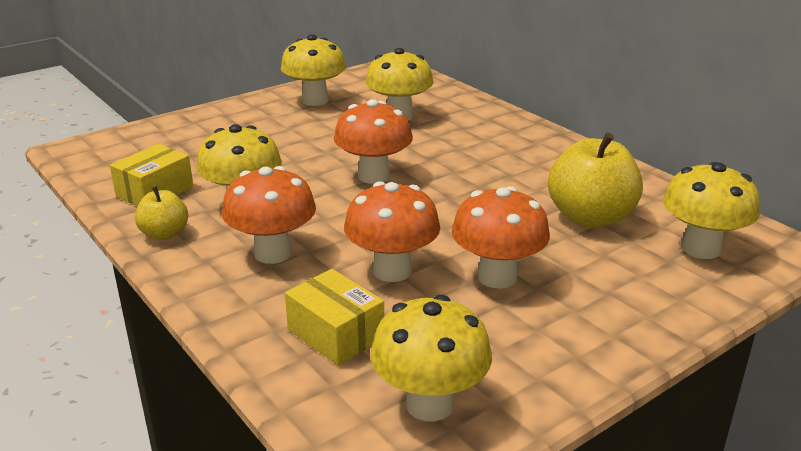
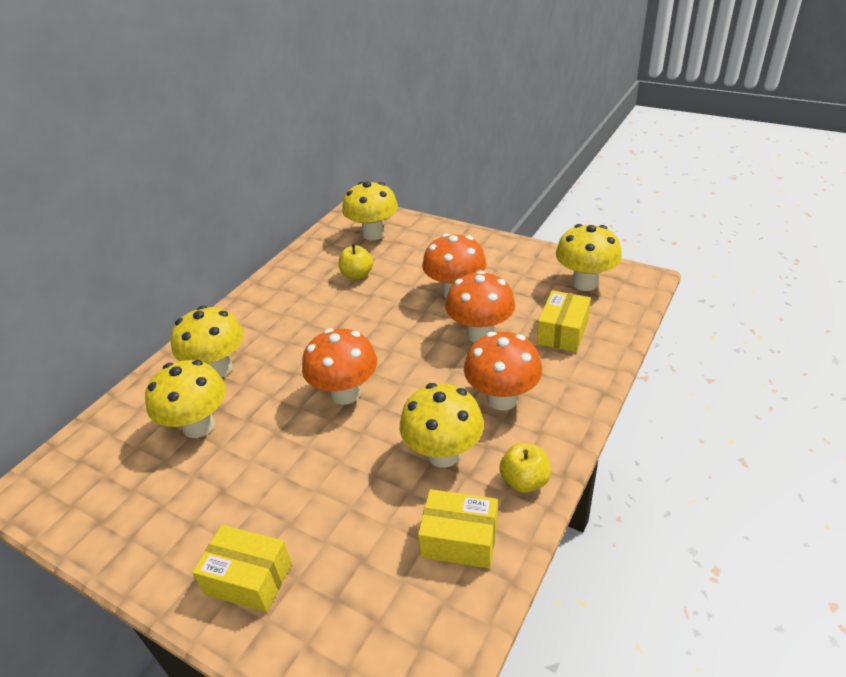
camera: 110 degrees left, 10 degrees up
yellow mushroom [281,34,346,106] -> yellow mushroom moved to [171,306,244,377]
yellow apple [548,133,643,228] -> yellow apple [339,244,373,280], size x0.55
none -> yellow box [192,525,292,613]

